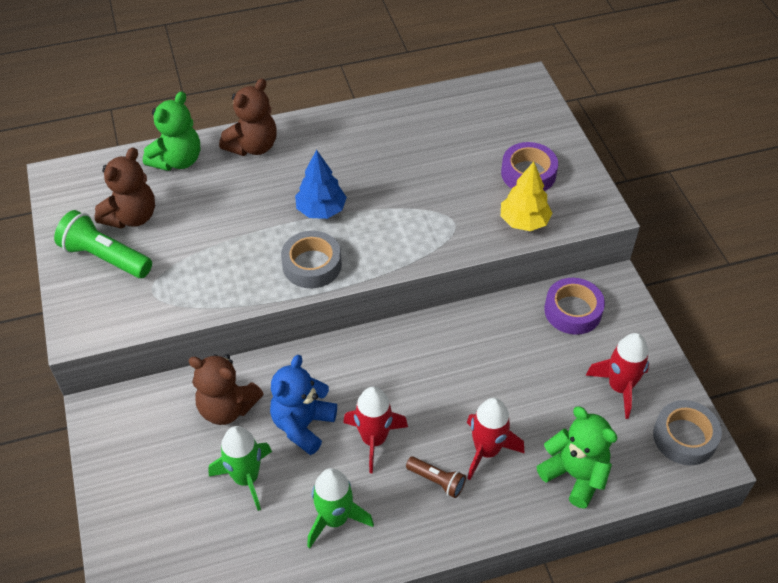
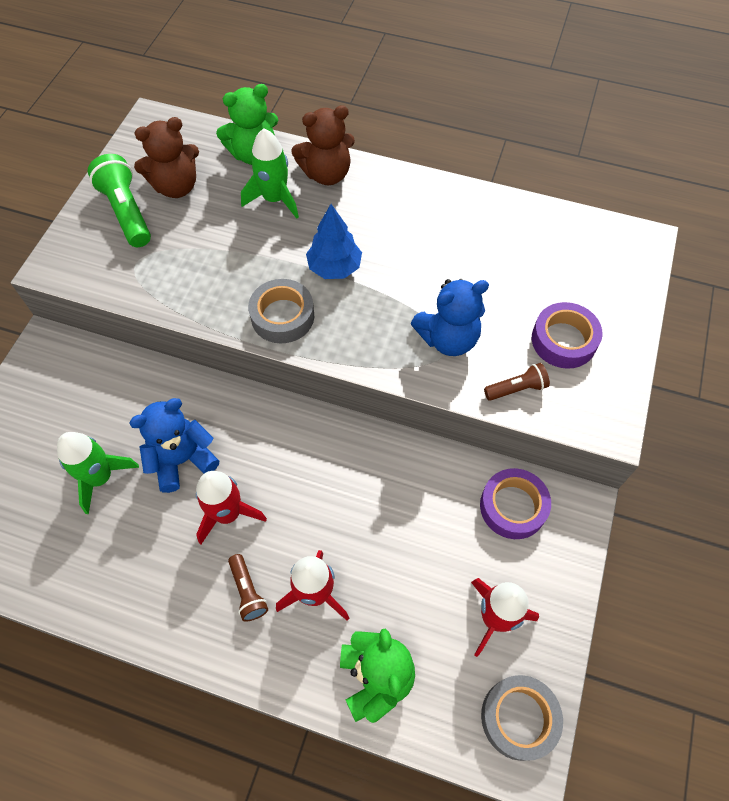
camera: 35 degrees right, 10 degrees up
brown teddy bear [188,354,263,425] -> none
green rocket [307,468,374,548] -> green rocket moved to [241,128,299,219]
yellow tree [501,162,552,231] -> brown flashlight [484,363,550,401]
none -> blue teddy bear [410,279,489,356]

